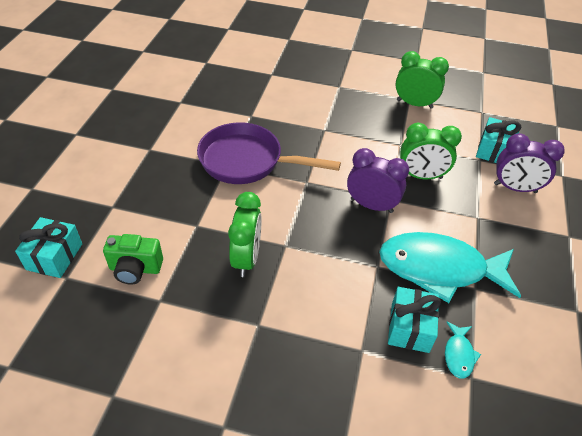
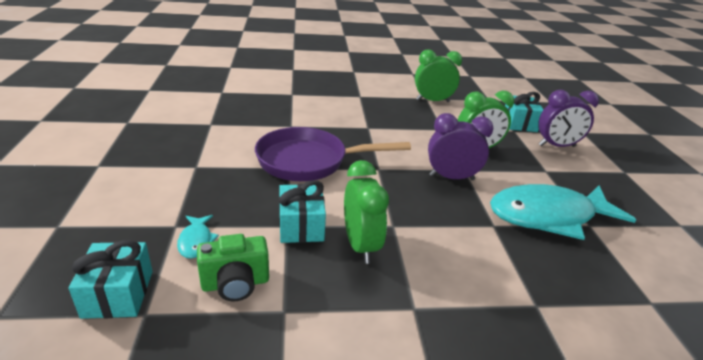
camera: 20 degrees left, 15 degrees down
turquoise gift [388,287,441,353] -> turquoise gift moved to [279,180,326,243]
turquoise fish [445,322,481,379] -> turquoise fish moved to [177,215,219,259]

